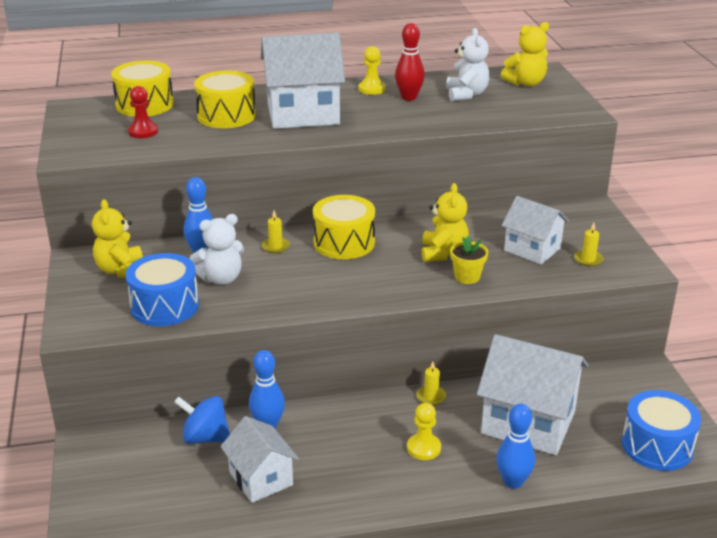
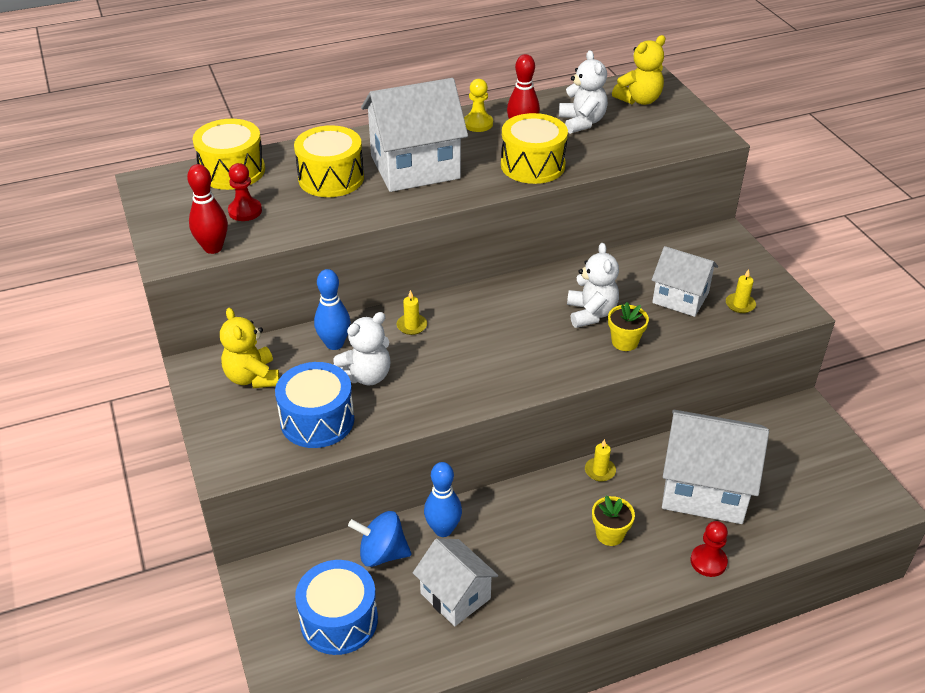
camera: 10 degrees left, 10 degrees up
yellow drum [313,195,375,259] -> yellow drum moved to [501,113,568,184]
yellow pawn [407,403,441,460] -> yellow flower pot [592,496,635,546]
yellow teddy bear [422,183,469,262] -> white teddy bear [567,243,619,328]
blue bowling pin [496,404,535,489] -> red pawn [691,521,728,577]
blue drum [622,390,701,471] -> blue drum moved to [295,560,378,655]
none -> red bowling pin [187,164,228,254]

